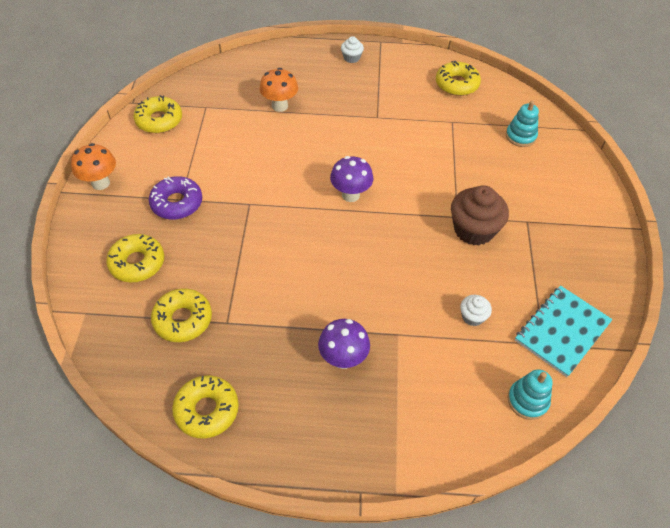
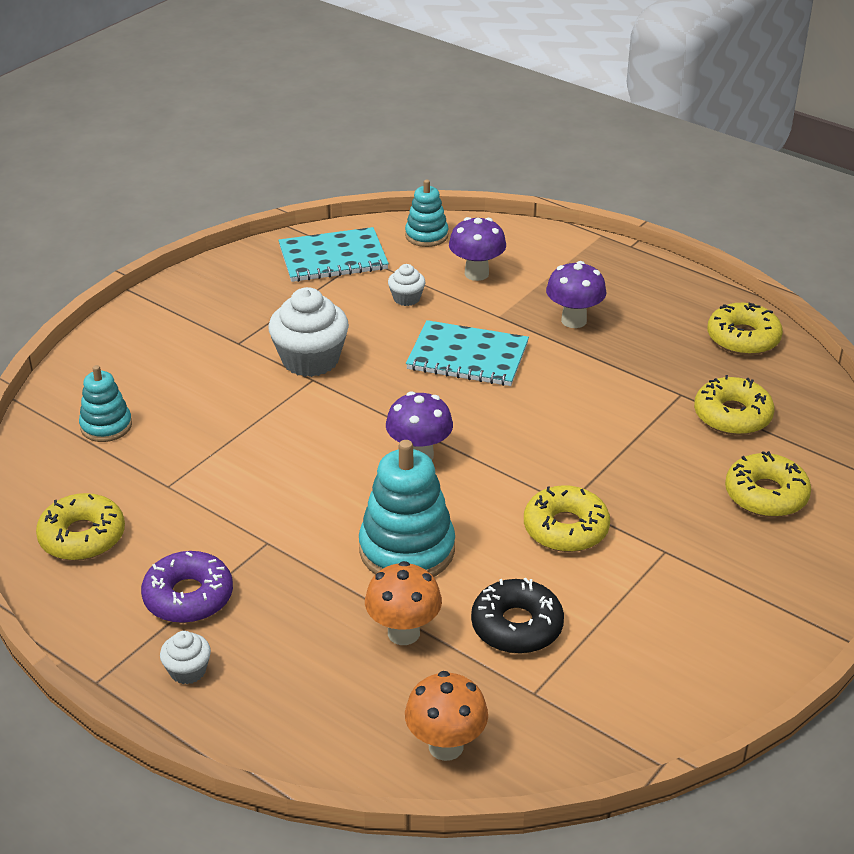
camera: 145 degrees left, 15 degrees down
orange mushroom [71,143,116,190] -> orange mushroom moved to [405,671,488,761]
yellow donut [133,95,182,133] -> yellow donut moved to [524,485,610,552]
purple donut [149,176,202,220] -> purple donut moved to [141,551,233,623]
brown cupcake [451,185,509,245] -> white cupcake [268,287,349,377]
none -> turquoise stacking toy [359,440,455,577]
none -> turquoise notebook [406,320,529,386]
none -> purple mushroom [449,217,506,281]
none -> black donut [471,578,564,654]

